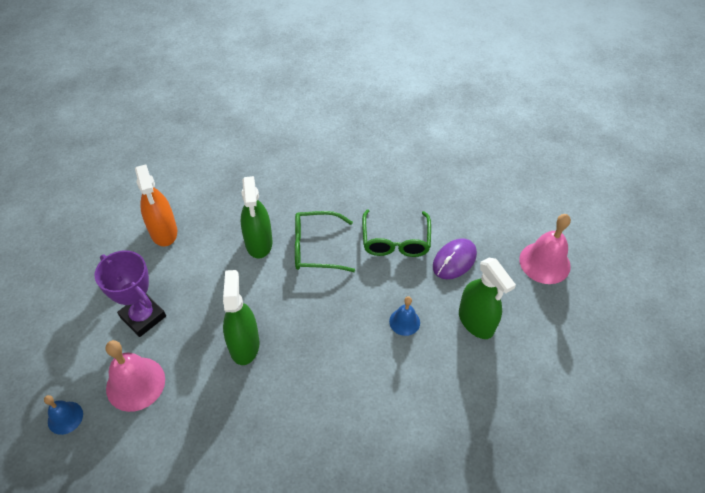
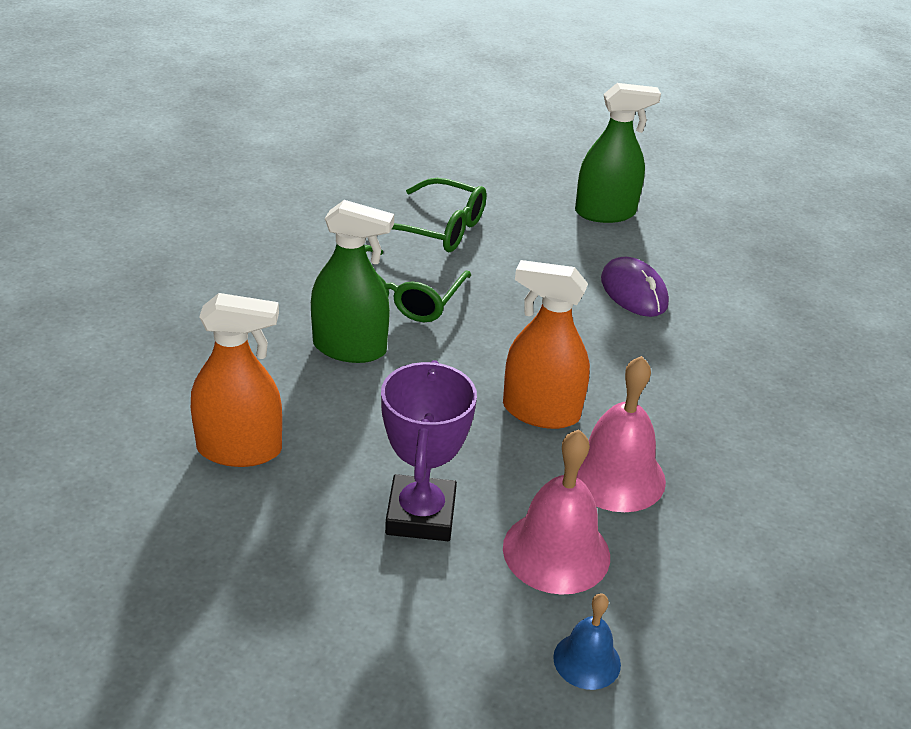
camera: 70 degrees left, 15 degrees down
purple trophy [95,251,166,337] -> purple trophy turned 60 degrees counterclockwise [381,360,477,541]
green spray bottle [223,270,259,365] -> orange spray bottle [503,260,590,429]
blue bell [389,296,420,336] -> none
purple mouse [433,238,477,279] -> purple mouse moved to [601,257,669,317]
pink bell [519,214,571,284] -> pink bell moved to [577,356,666,512]

